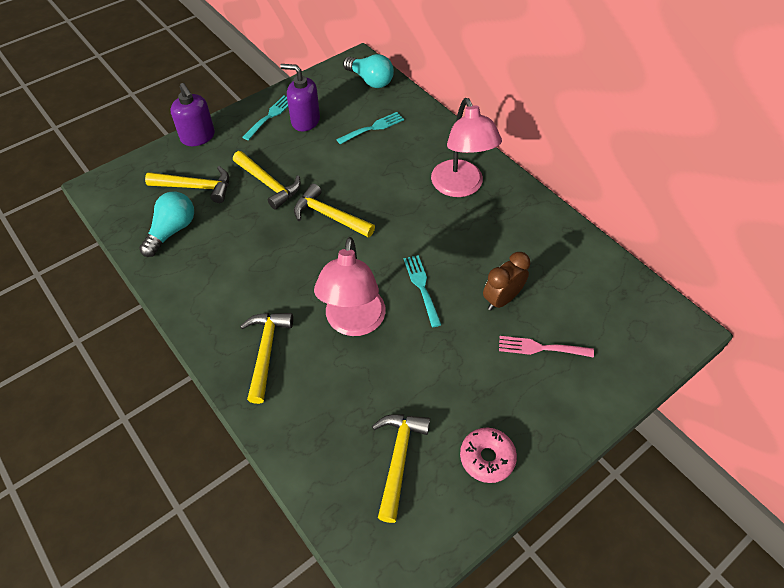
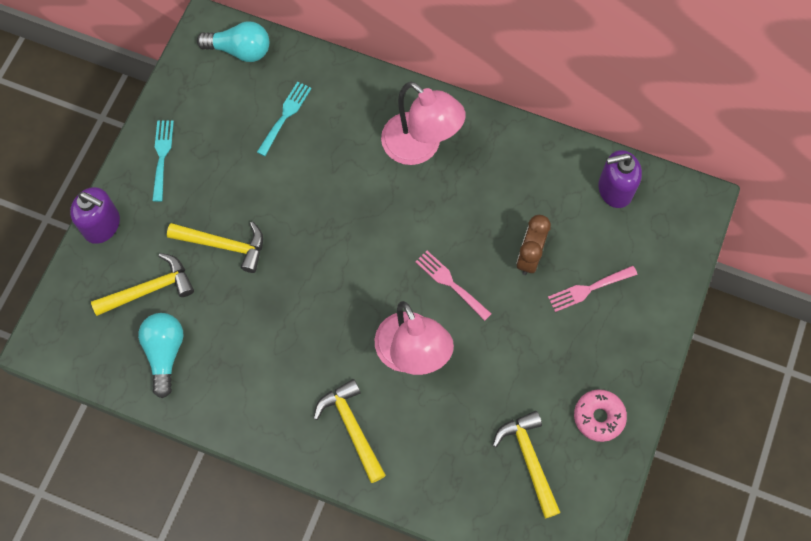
camera: 30 degrees left, 15 degrees up
purple soap dispenser [280,64,320,131] -> purple soap dispenser moved to [598,150,642,208]
yellow hammer [294,184,375,238] -> none
turquoise fork [404,255,442,327] -> pink fork [415,251,492,321]

